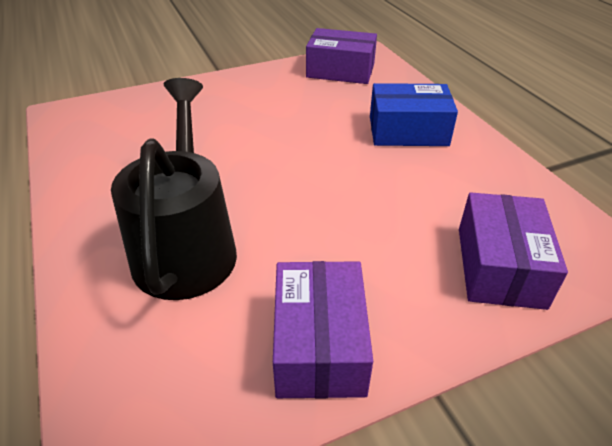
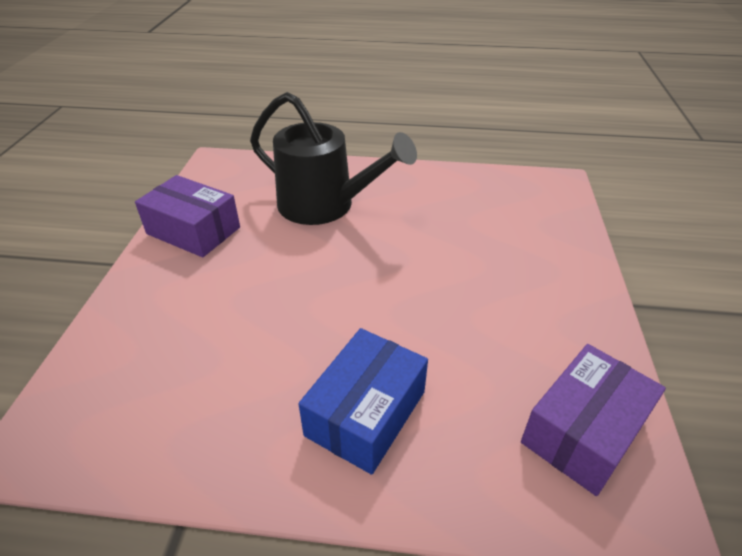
camera: 120 degrees right, 0 degrees up
purple box [459,192,568,310] -> none

